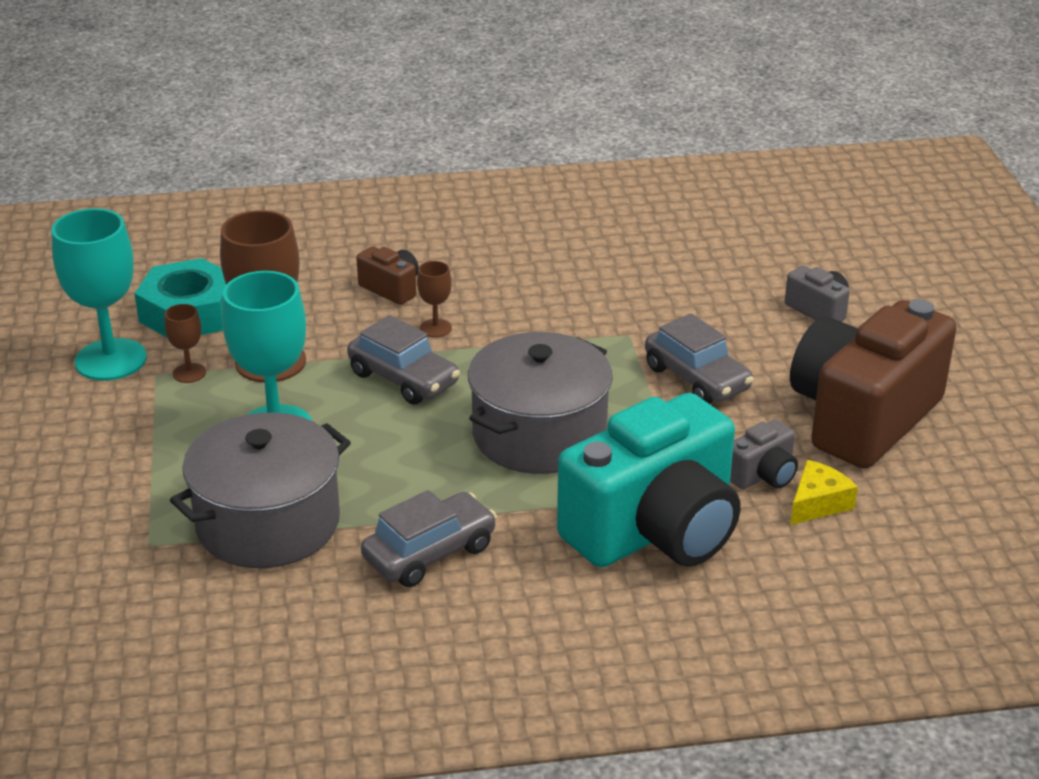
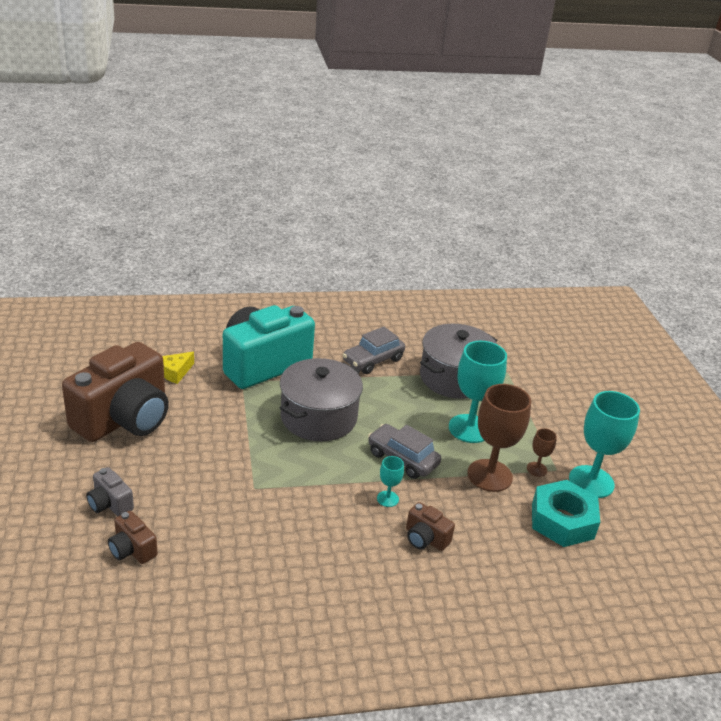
camera: 175 degrees right, 0 degrees up
brown goblet [417,261,452,337] -> turquoise goblet [377,456,404,507]
grey car [645,314,754,404] -> none
grey camera [730,420,798,489] -> none
none -> brown camera [108,511,158,564]

